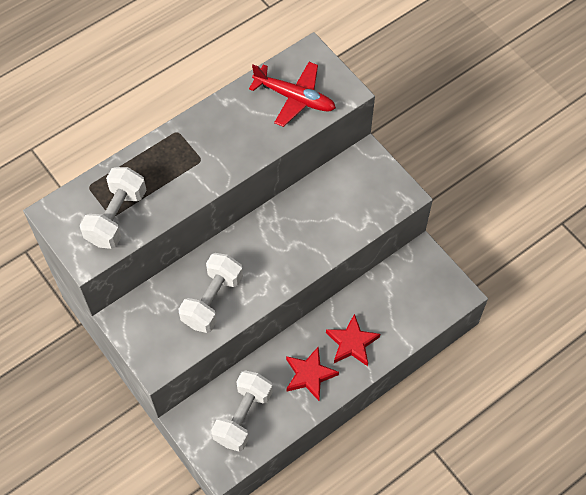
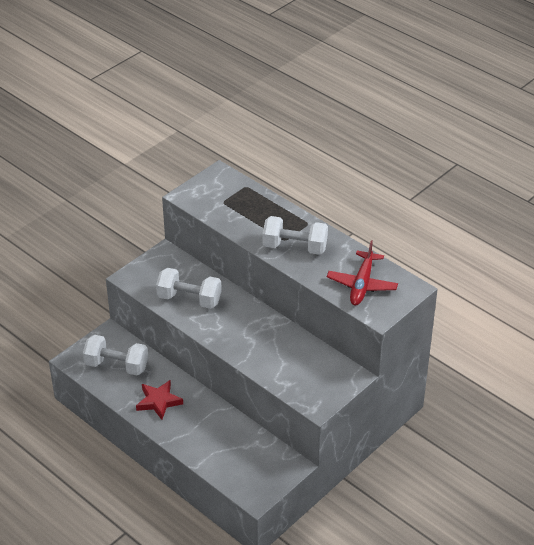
camera: 80 degrees right, 20 degrees down
white dumbbell [80,167,146,249] -> white dumbbell moved to [263,216,328,255]
red star [326,314,380,366] -> none

